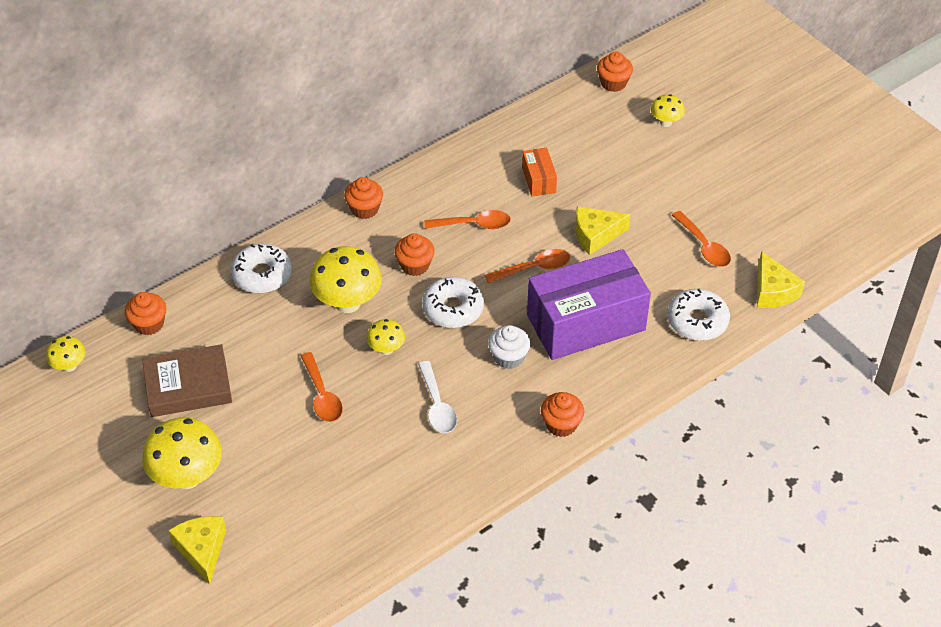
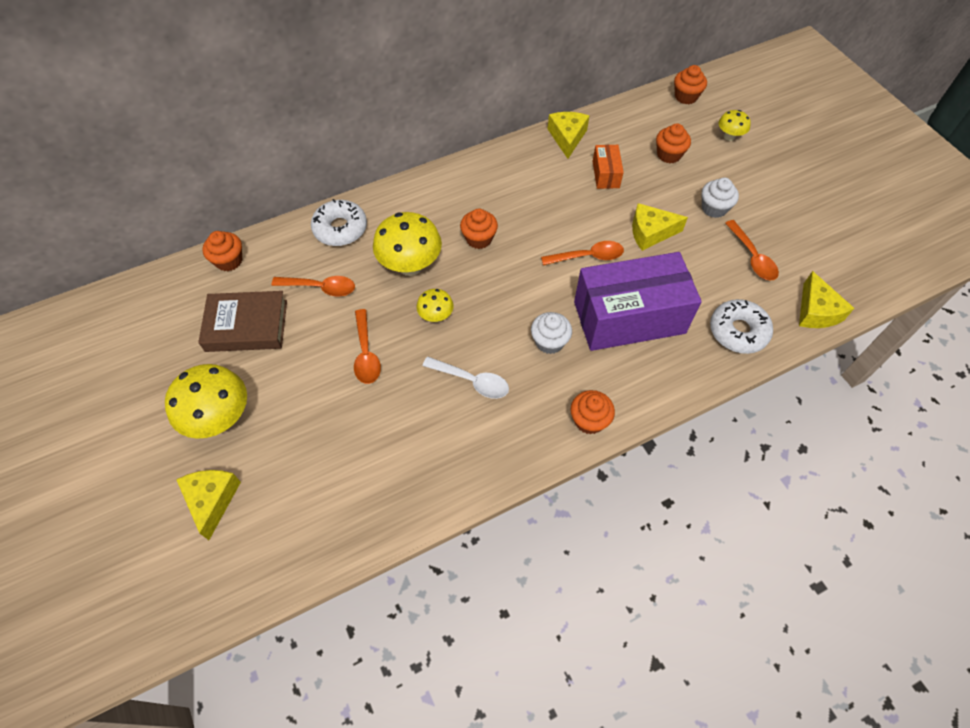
camera: 10 degrees right, 10 degrees up
yellow mushroom [46,336,86,372] -> none
orange cupcake [344,177,383,219] -> orange cupcake moved to [656,123,691,163]
white spoon [418,361,457,433] -> white spoon turned 60 degrees counterclockwise [423,357,509,399]
white donut [422,277,484,328] -> none
orange spoon [424,210,511,229] -> orange spoon moved to [271,276,355,296]
none -> yellow cheese [548,112,589,159]
none -> white cupcake [702,178,739,218]

